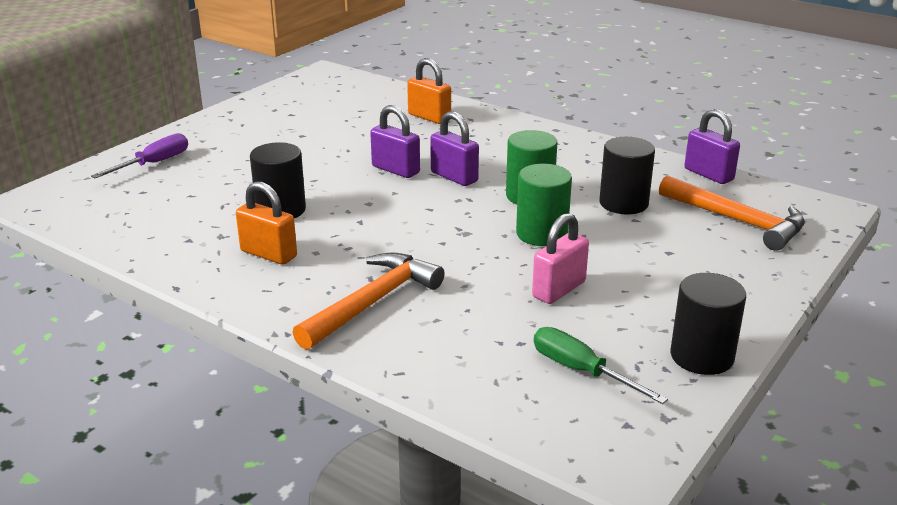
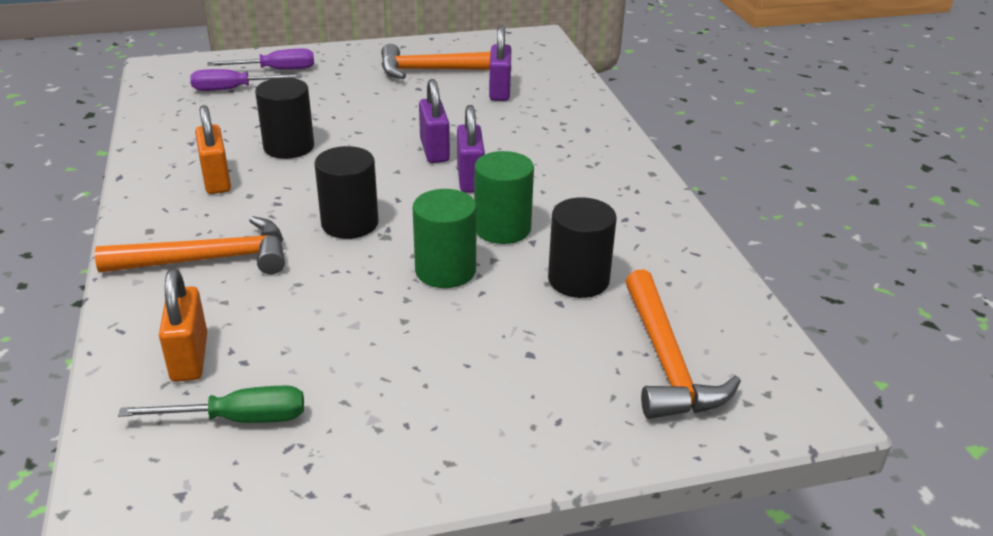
camera: 40 degrees right, 5 degrees up
orange padlock [407,58,451,124] -> orange padlock moved to [159,269,207,382]
pink padlock [532,213,589,304] -> none
green screwdriver [534,327,668,404] -> green screwdriver turned 90 degrees clockwise [118,386,304,423]
black cylinder [670,273,746,375] -> black cylinder moved to [314,146,379,239]
purple padlock [685,109,740,184] -> purple padlock moved to [489,26,511,101]
none -> purple screwdriver [190,69,302,91]
none -> orange hammer [381,44,491,79]

